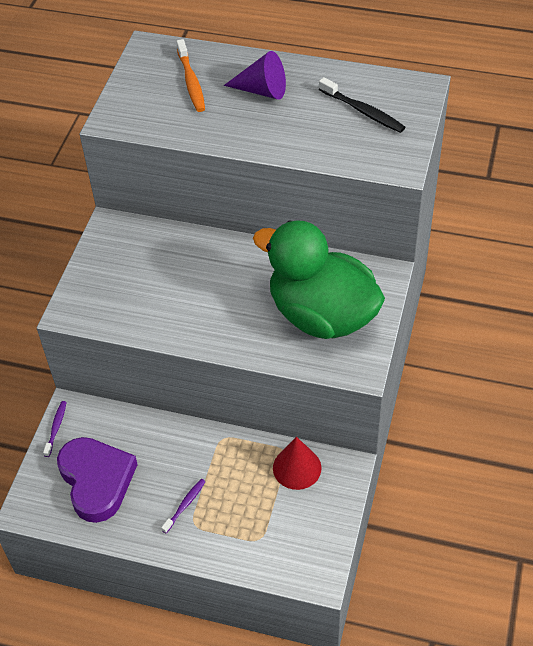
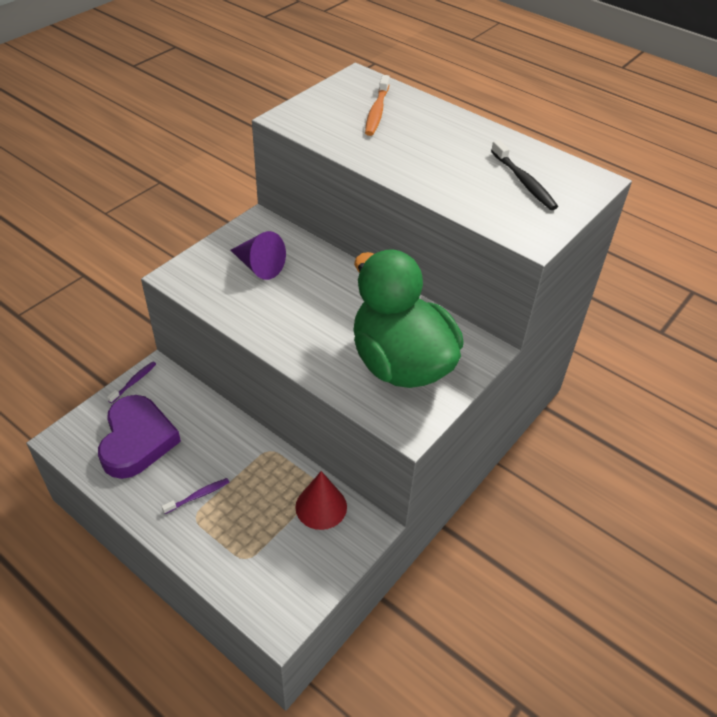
camera: 20 degrees right, 5 degrees down
purple cone [224,51,286,100] -> purple cone moved to [231,231,286,280]

